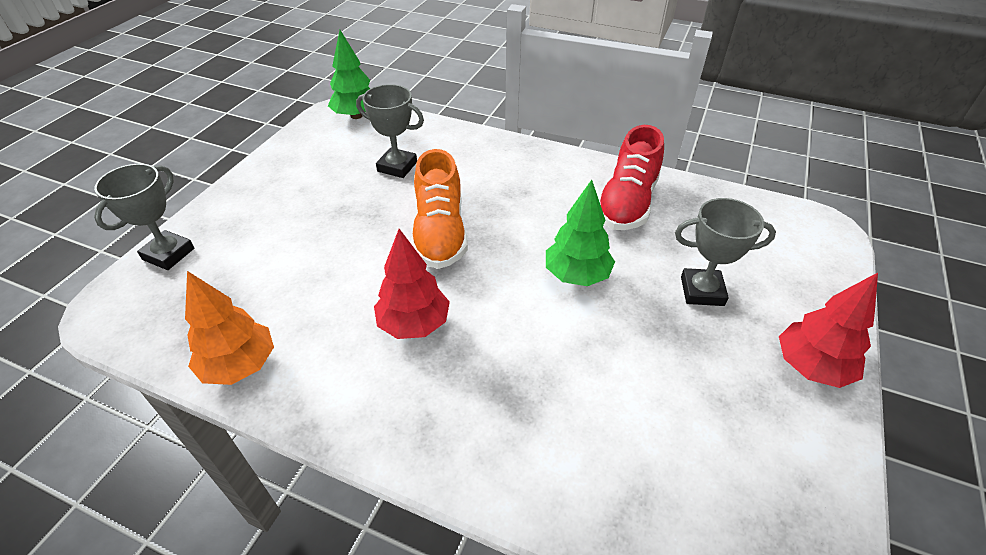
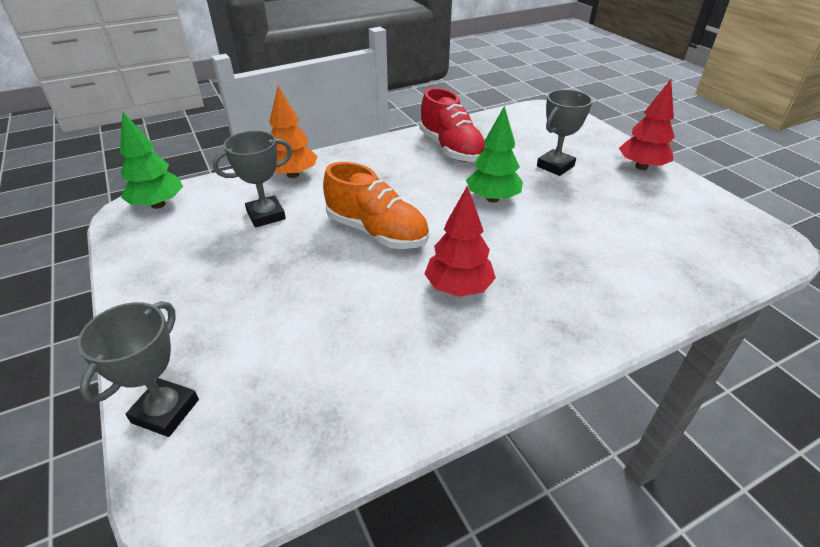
camera: 50 degrees left, 5 degrees down
grey trophy [94,164,194,270] -> grey trophy turned 45 degrees clockwise [77,301,199,437]
orange tree [185,271,274,385] -> orange tree moved to [270,86,318,178]

